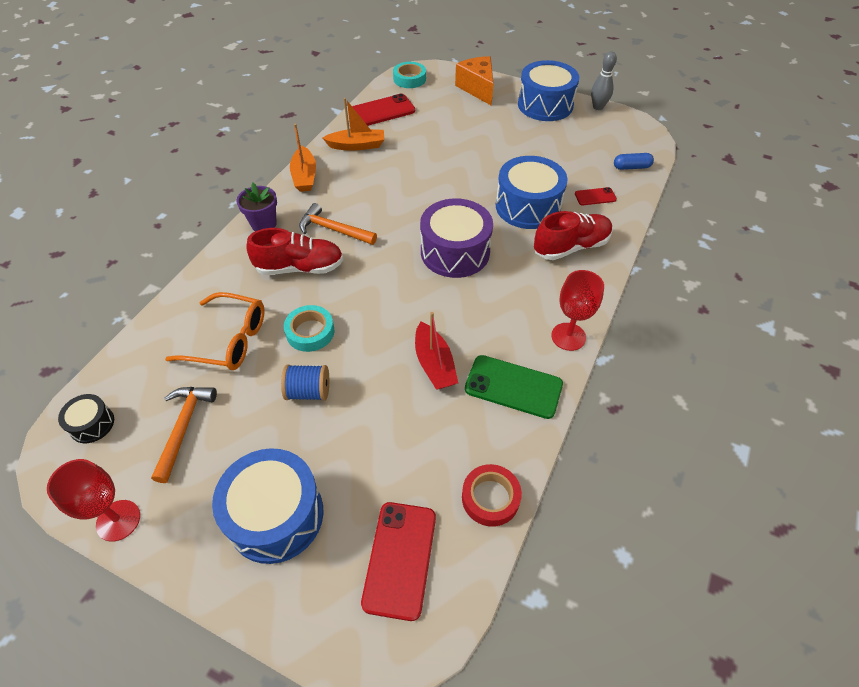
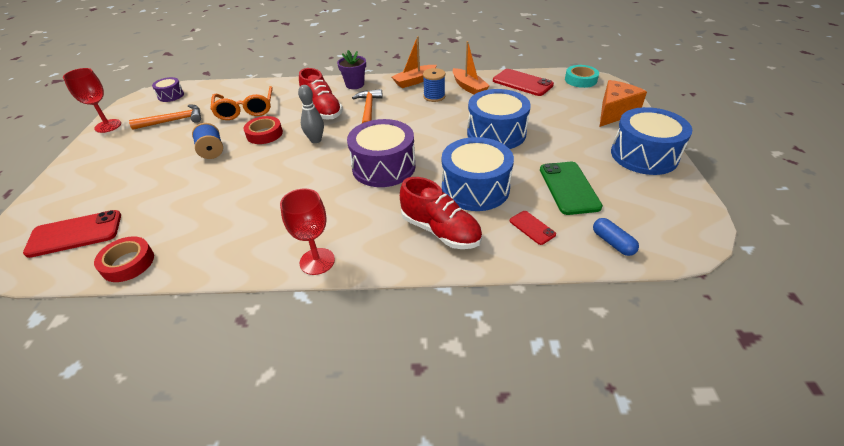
camera: 65 degrees right, 10 degrees down
black drum [58,394,114,443] -> purple drum [152,77,184,102]
blue drum [212,448,324,564] -> blue drum moved to [467,89,531,149]
turquoise tape [284,305,334,352] -> red tape [243,116,283,144]
red boat [415,312,458,390] -> none
green phone [465,355,563,419] -> green phone moved to [540,162,603,215]
grey bowling pin [591,52,617,110] -> grey bowling pin moved to [298,85,324,143]
none -> blue spool [423,68,445,102]

